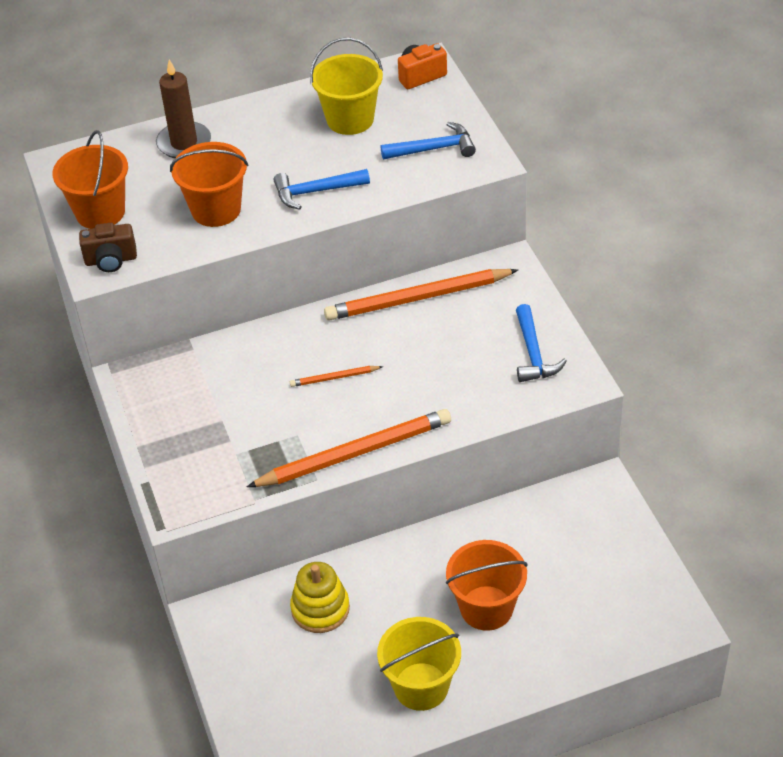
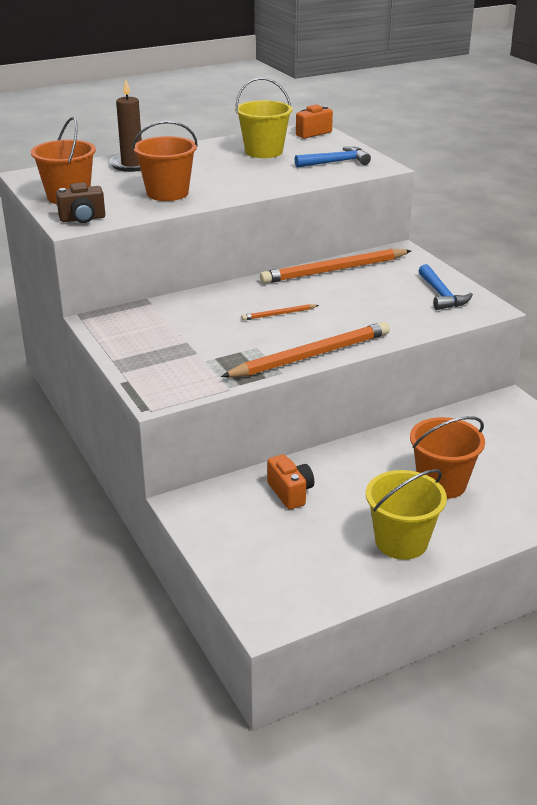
camera: 10 degrees left, 15 degrees down
blue hammer [274,169,370,210] -> none
yellow stacking toy [290,562,350,633] -> orange camera [267,454,314,510]

